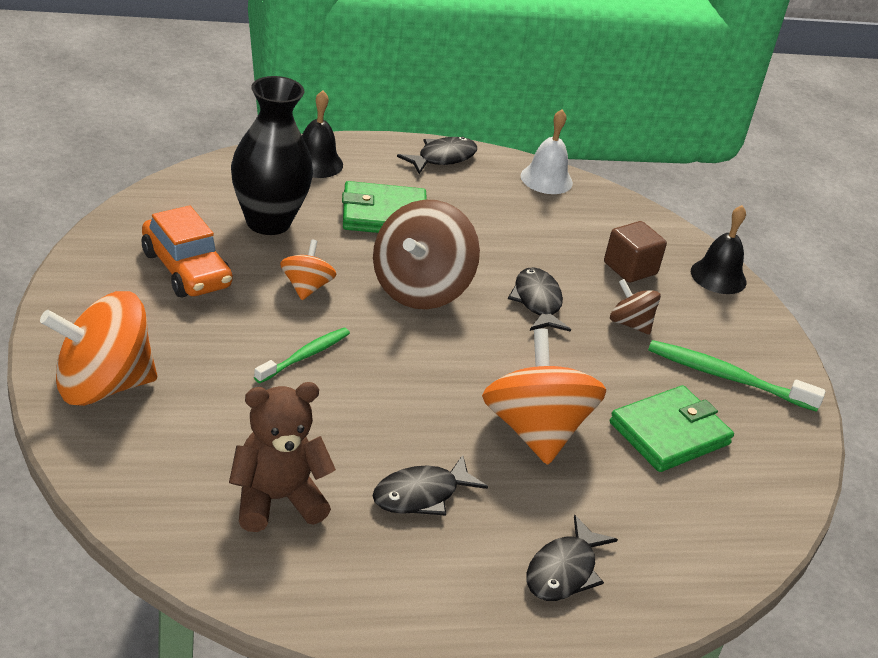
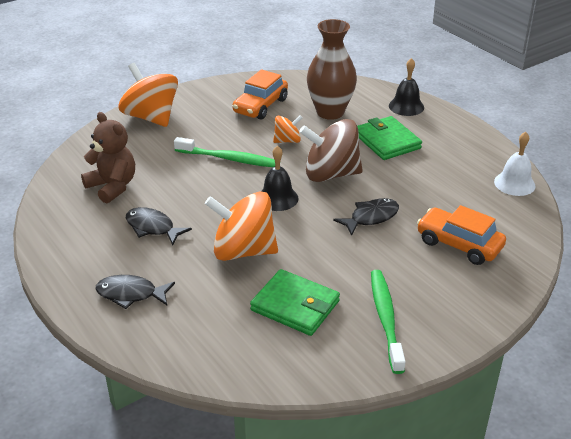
camera: 70 degrees right, 0 degrees up
black vase [231,76,313,235] -> brown vase [307,19,357,120]
green toothbrush [254,328,350,383] -> green toothbrush [174,137,275,167], size x1.51
black fish [397,137,477,174] -> none
orange spinning top [482,329,606,465] -> orange spinning top turned 135 degrees counterclockwise [205,191,278,261]
brown cube [604,221,667,283] -> orange car [417,205,506,265]
brown spinning top [610,279,661,335] -> none
black bell [691,205,746,294] -> black bell moved to [261,146,299,211]

